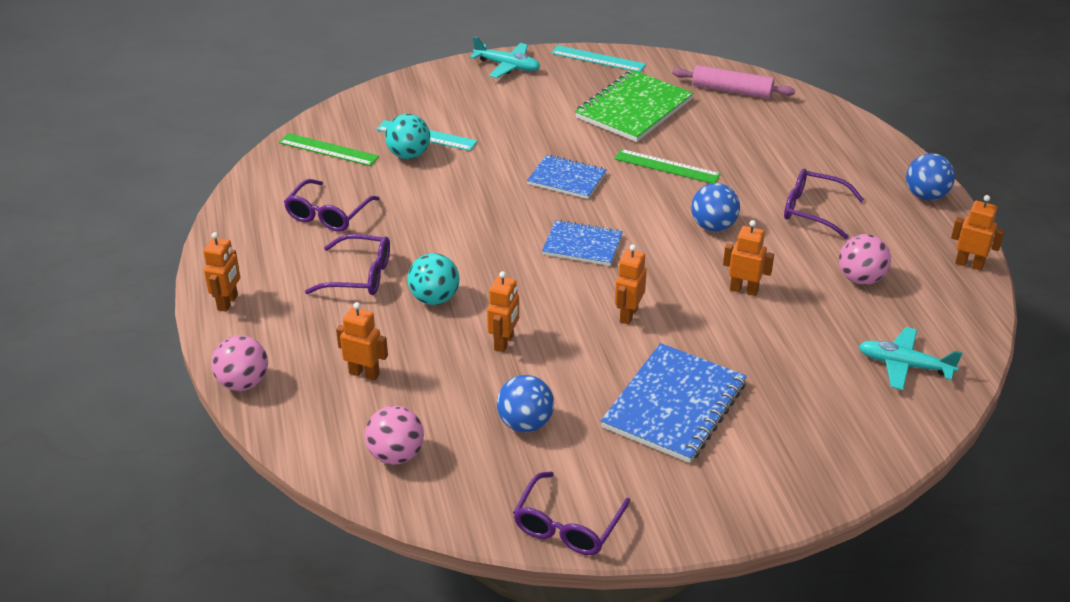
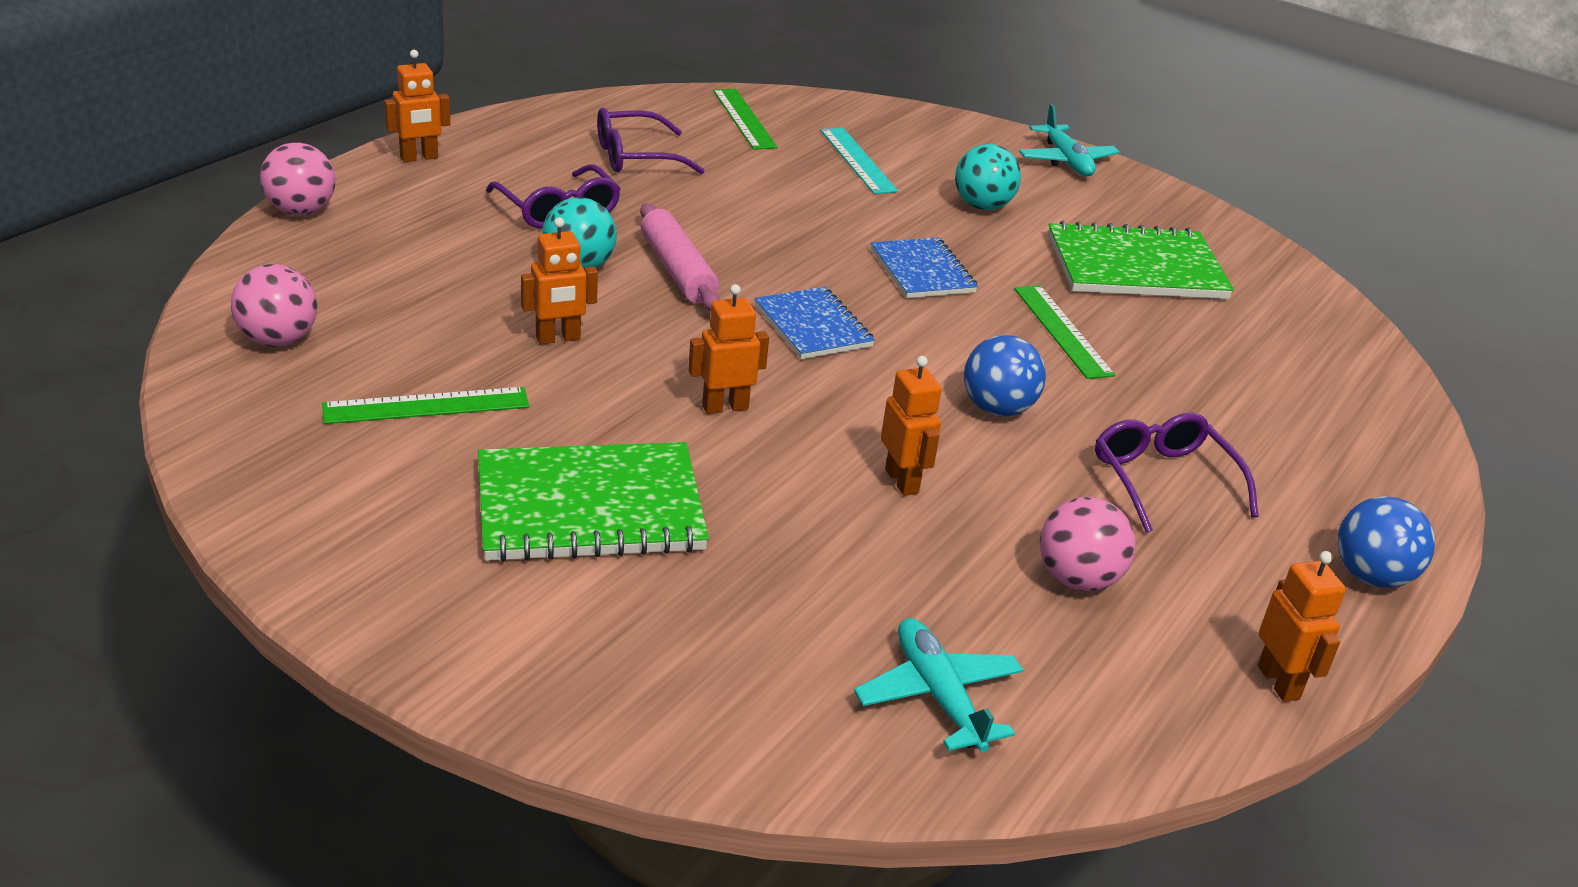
camera: 45 degrees right, 5 degrees down
orange robot [336,302,388,381] -> none
turquoise ball [385,114,430,159] -> turquoise ball moved to [955,144,1021,210]
blue ball [497,375,554,433] -> green ruler [322,387,529,424]
purple glasses [513,471,630,555] -> none
turquoise ruler [551,45,646,72] -> none
blue notebook [601,343,747,463] -> green notebook [478,442,709,562]
pink rolling pin [672,65,795,99] -> pink rolling pin moved to [640,203,720,311]

